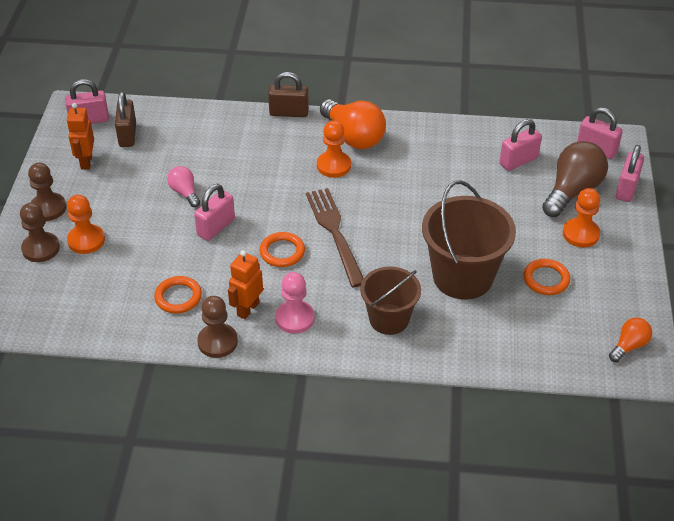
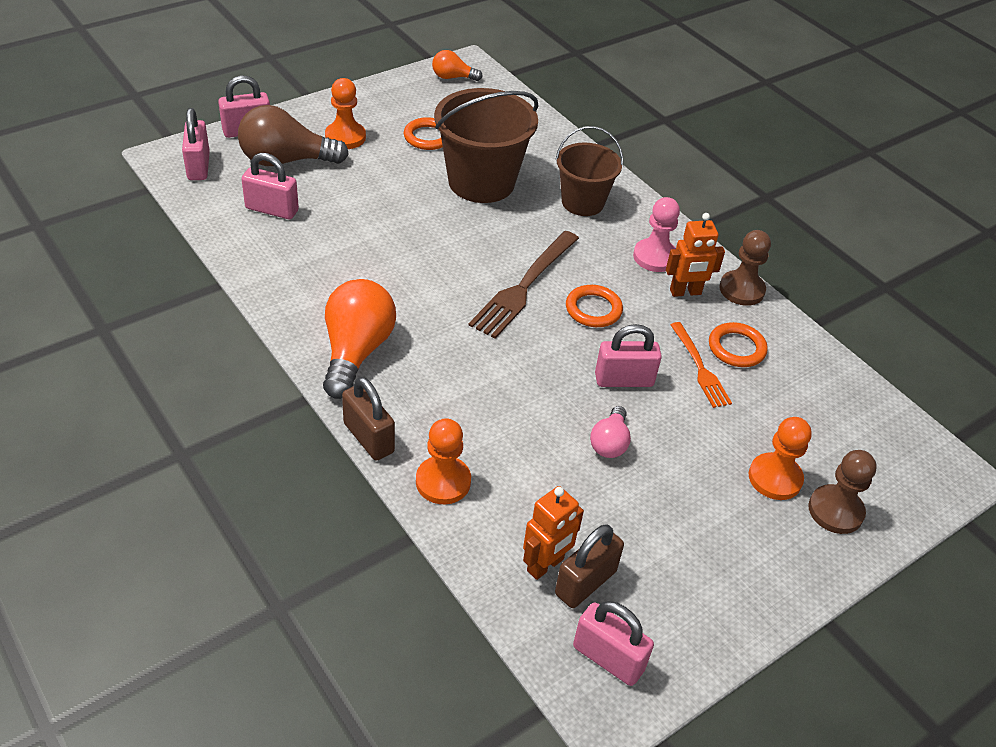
camera: 135 degrees left, 0 degrees up
brown pawn [28,163,66,221] -> none
orange robot [67,103,94,170] -> orange robot moved to [523,486,584,580]
orange pawn [317,120,351,178] -> orange pawn moved to [416,418,471,504]
none -> orange fork [670,322,732,408]

